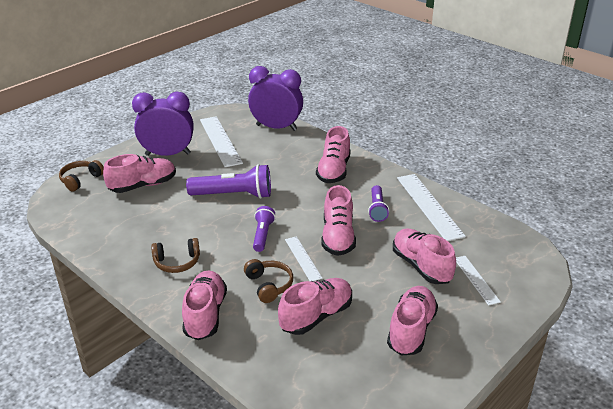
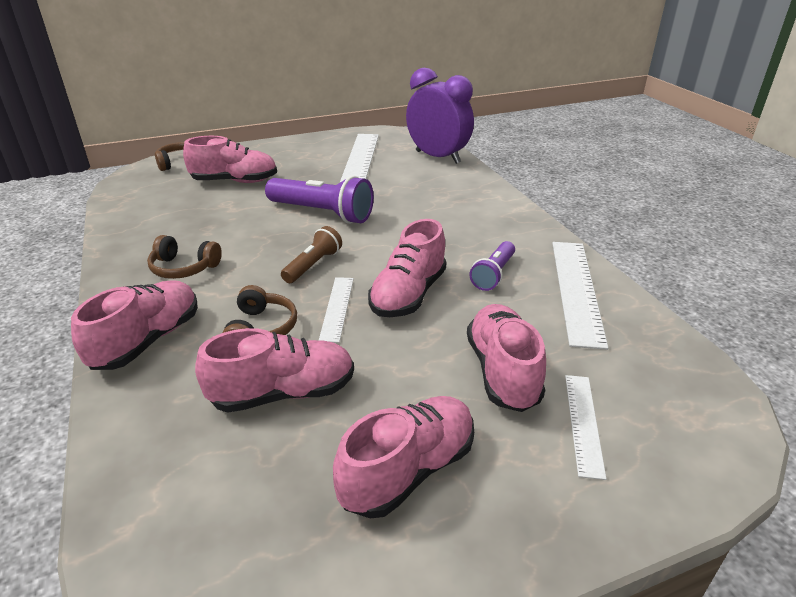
camera: 25 degrees right, 0 degrees up
purple clock [132,92,194,156] -> none
purple flashlight [253,206,276,252] -> brown flashlight [281,226,342,283]
pink shoe [316,126,351,183] -> none

